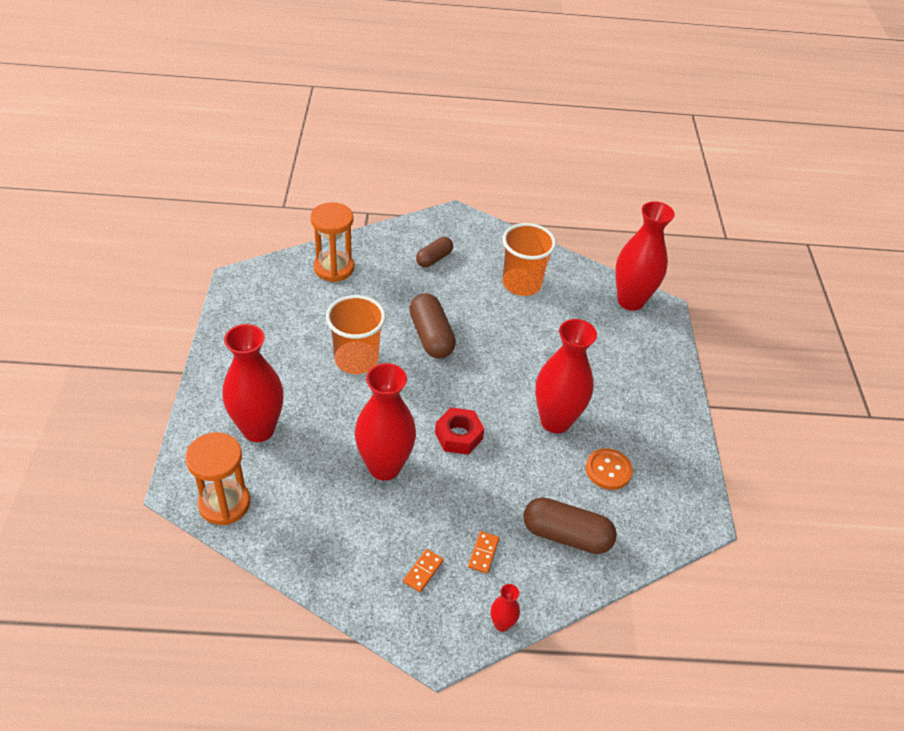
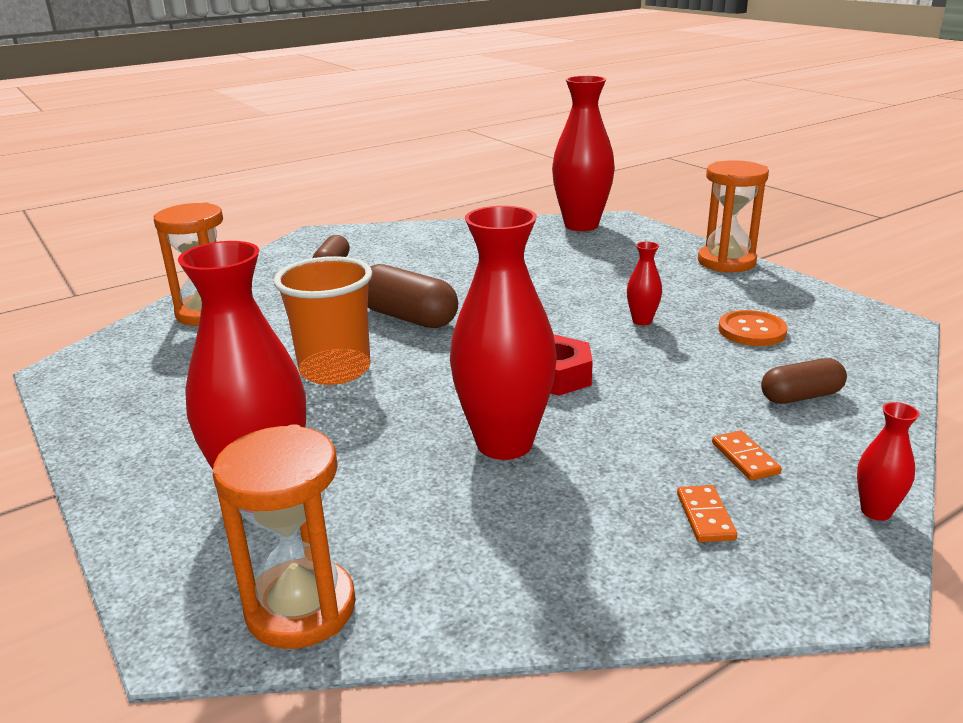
camera: 30 degrees left, 20 degrees down
orange cup [503,223,556,296] -> none
brown capsule [523,497,617,554] -> brown capsule [761,358,847,404], size x0.62
red vase [535,319,597,433] -> red vase [627,241,662,325], size x0.44
none -> orange hourglass [698,160,769,272]

